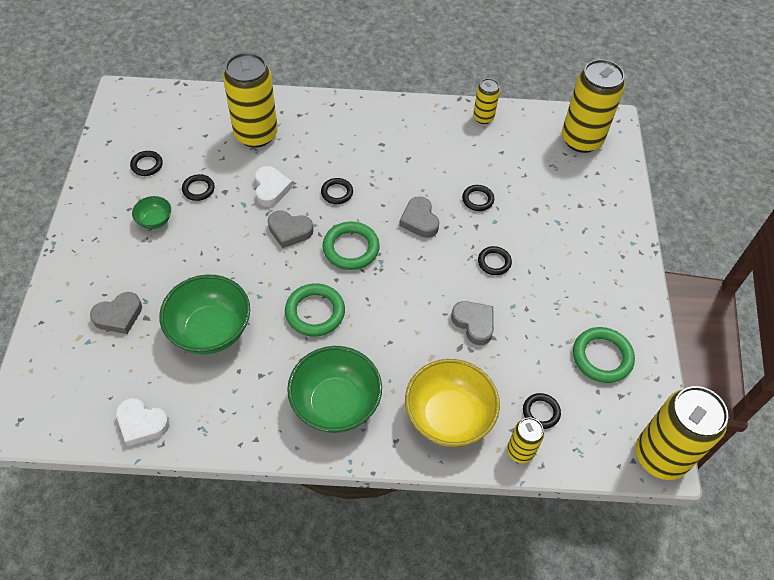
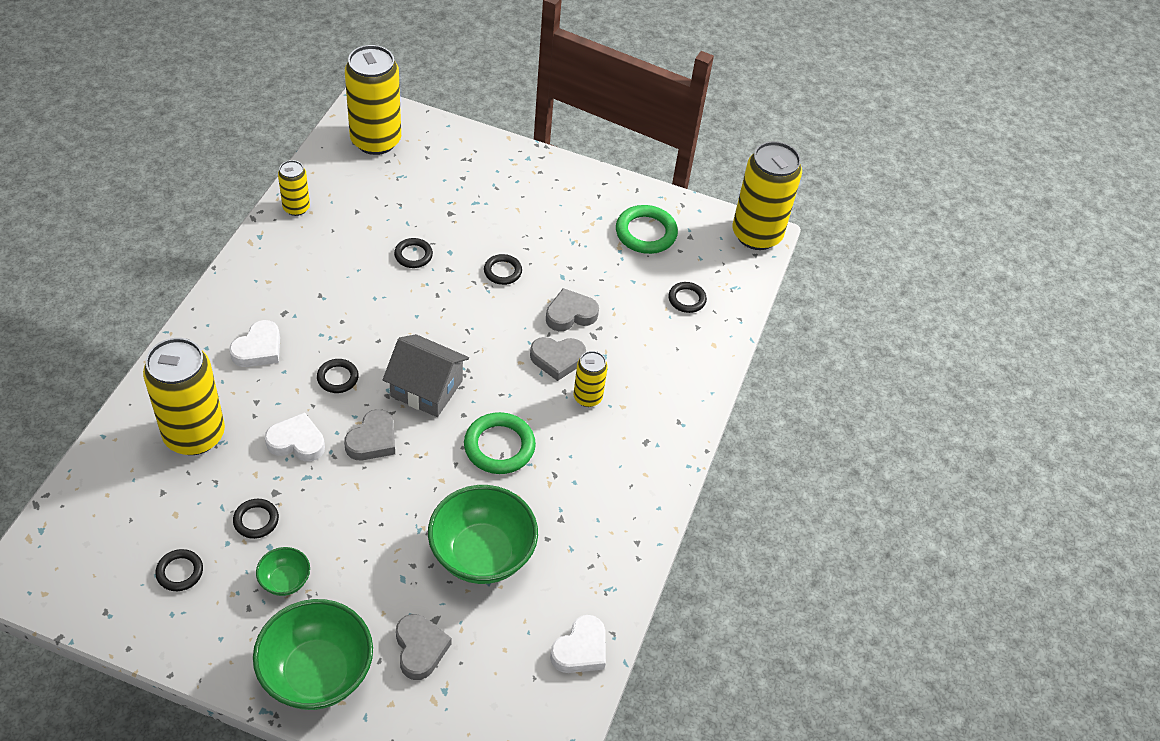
camera: 75 degrees left, 5 degrees down
green bowl [287,346,382,433] -> green bowl moved to [253,599,373,710]
green ring [322,222,380,270] -> grey house [383,334,469,417]
grey heart [399,196,439,238] -> grey heart moved to [530,337,586,381]
yellow bowl [405,359,500,447] -> none
yellow can [507,418,544,463] -> yellow can moved to [573,351,608,407]
none -> white heart [229,320,280,367]

